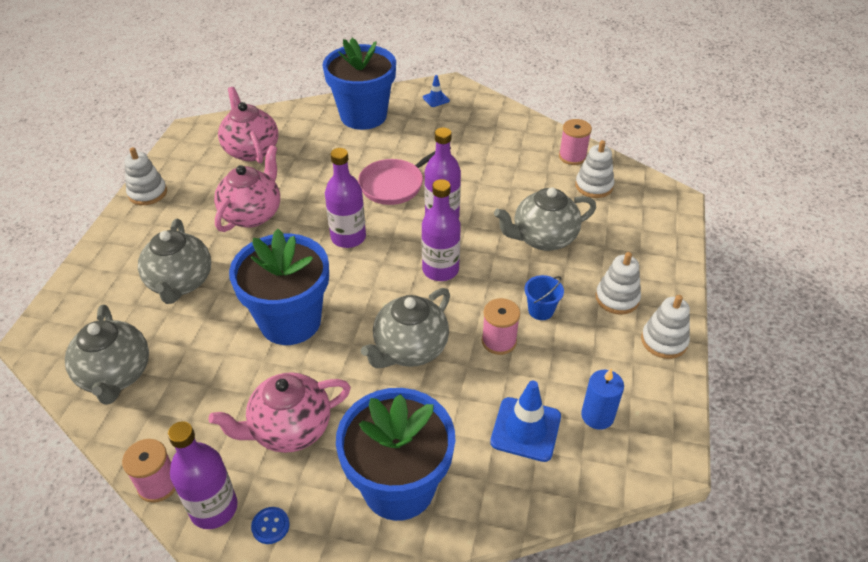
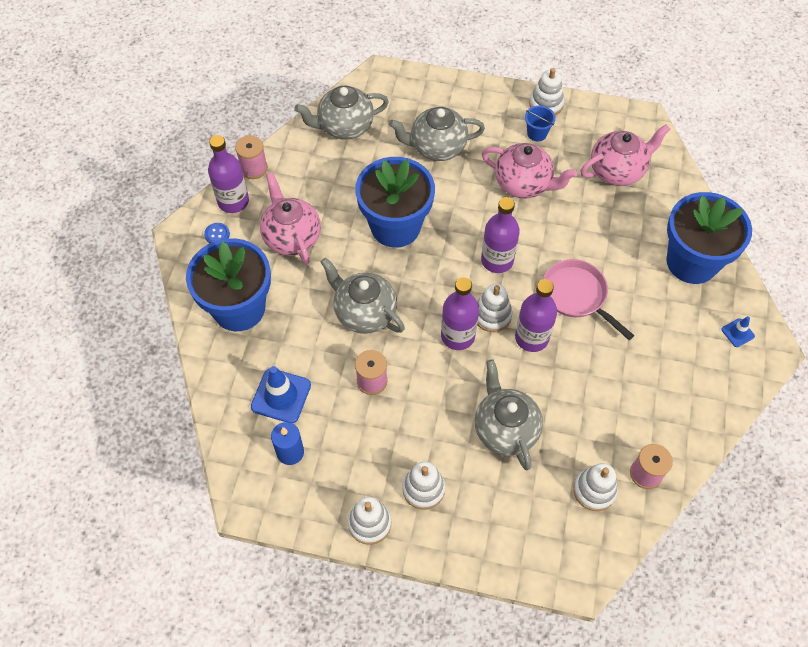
camera: 90 degrees right, 15 degrees up
blue bucket [525,275,564,320] -> blue bucket moved to [525,106,556,141]
none -> white stacking toy [477,284,512,332]

